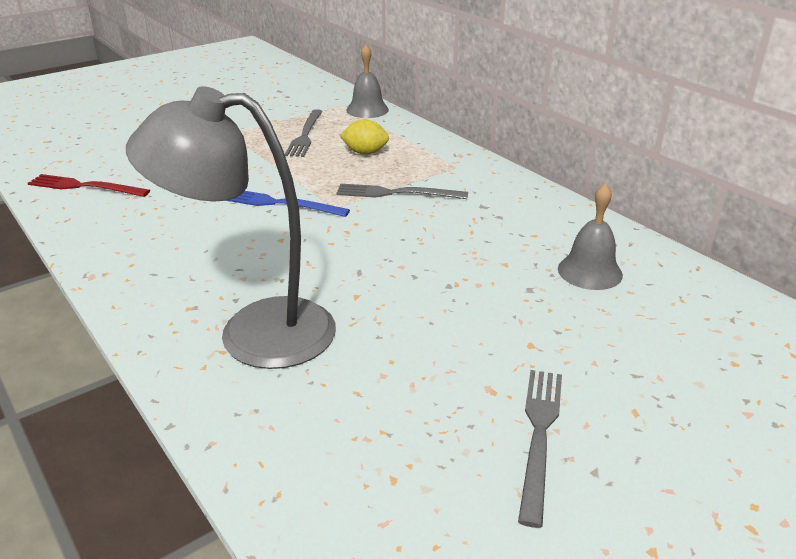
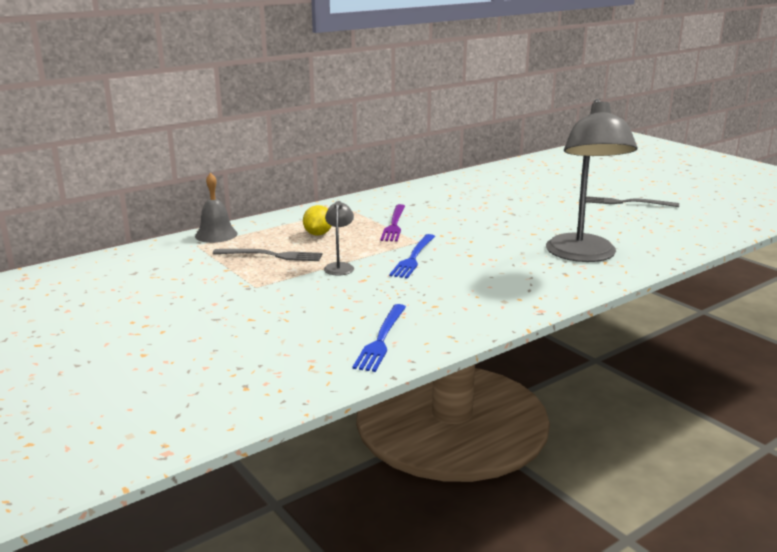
camera: 90 degrees left, 10 degrees down
red fork [28,174,150,197] -> blue fork [352,304,406,372]
grey fork [336,184,468,199] -> purple fork [380,204,405,242]
grey bell [558,183,623,290] -> none
none -> grey lamp [324,201,354,276]

